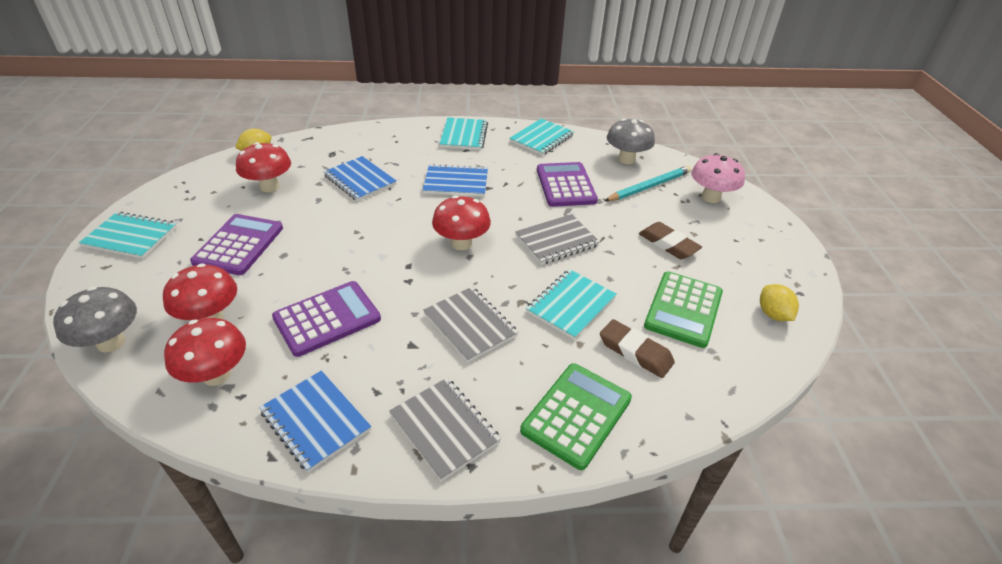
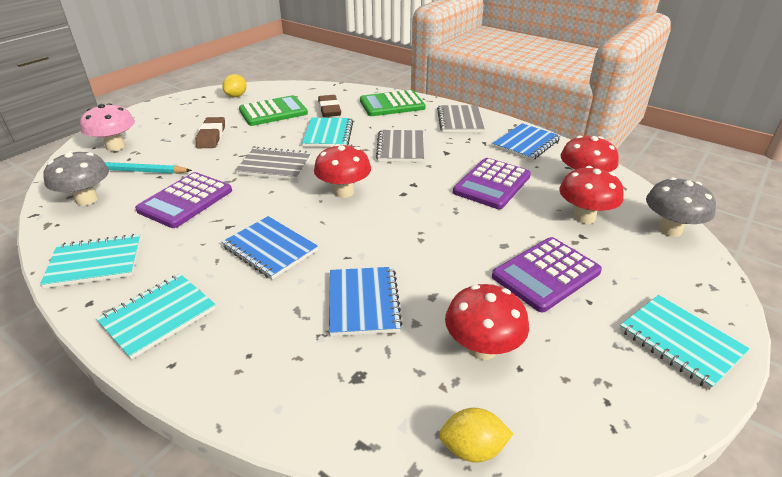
camera: 140 degrees left, 5 degrees down
blue notebook [259,371,371,473] -> blue notebook turned 45 degrees clockwise [492,123,560,161]
purple calculator [272,281,381,357] -> purple calculator turned 60 degrees counterclockwise [453,158,531,209]
turquoise notebook [526,269,617,340] -> turquoise notebook turned 75 degrees counterclockwise [302,117,353,147]

